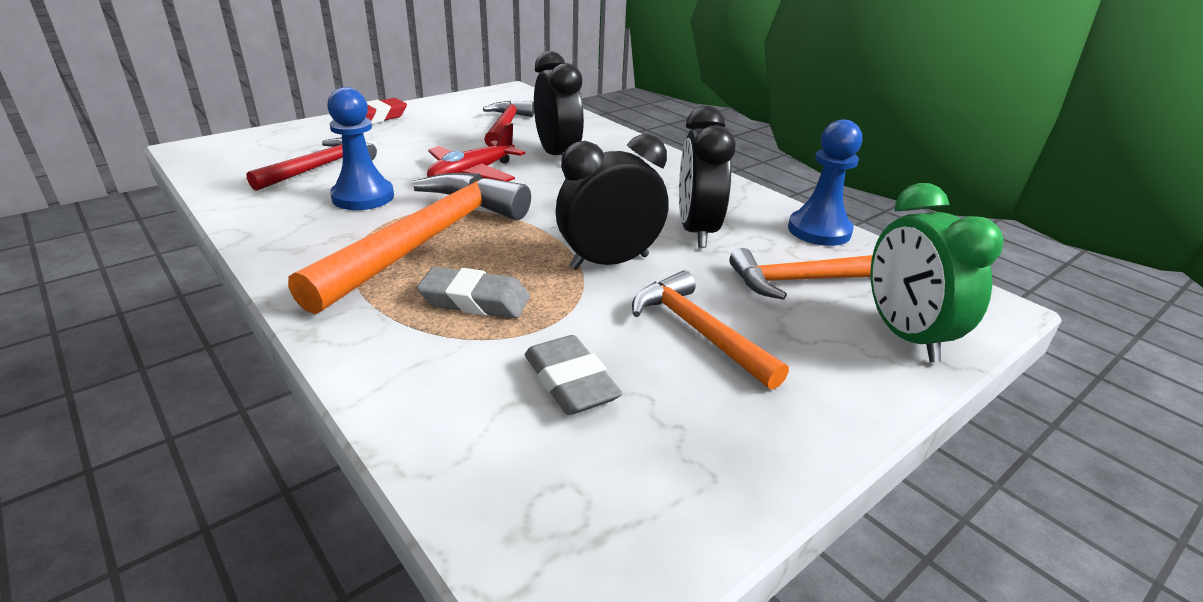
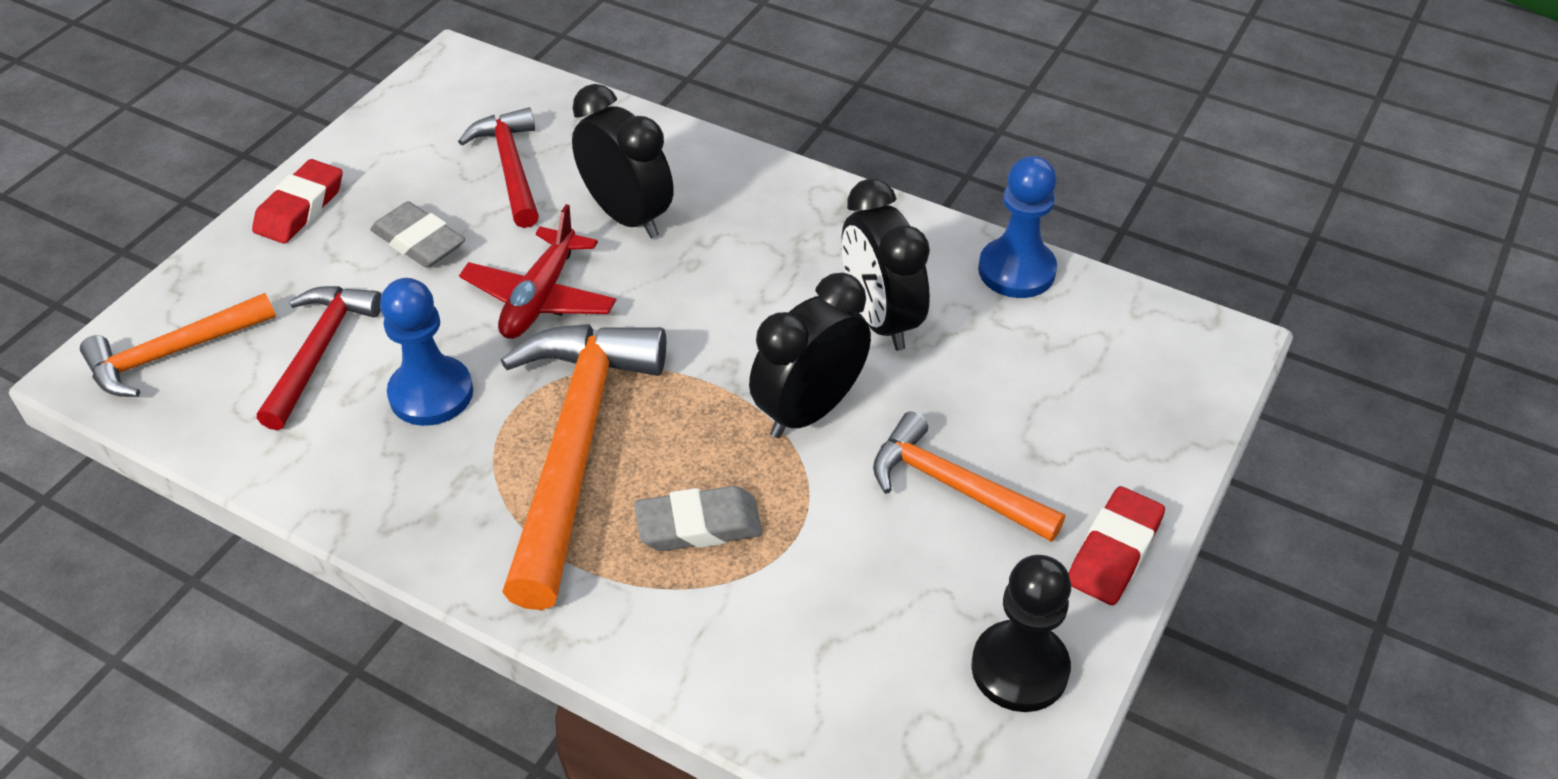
camera: 20 degrees left, 15 degrees up
grey eraser [525,335,622,415] -> grey eraser moved to [370,202,465,268]
orange hammer [729,248,872,300] -> orange hammer moved to [80,293,276,397]
green clock [870,183,1003,362] -> none
none -> black pawn [971,555,1071,712]
none -> red eraser [1069,486,1165,605]

